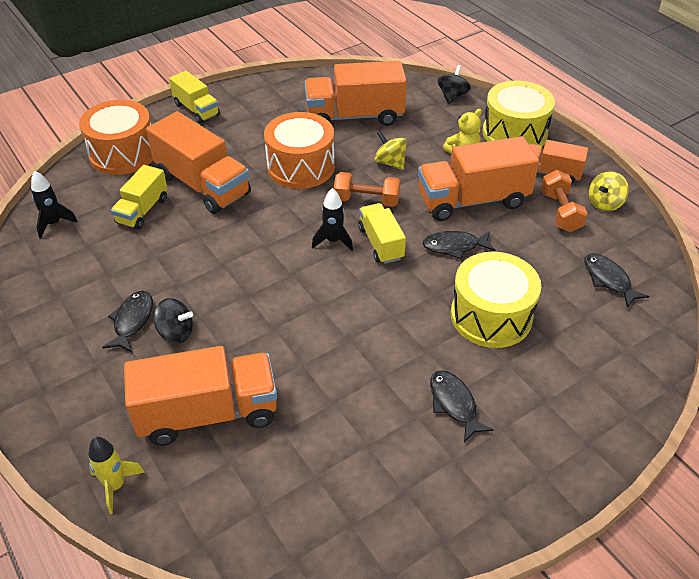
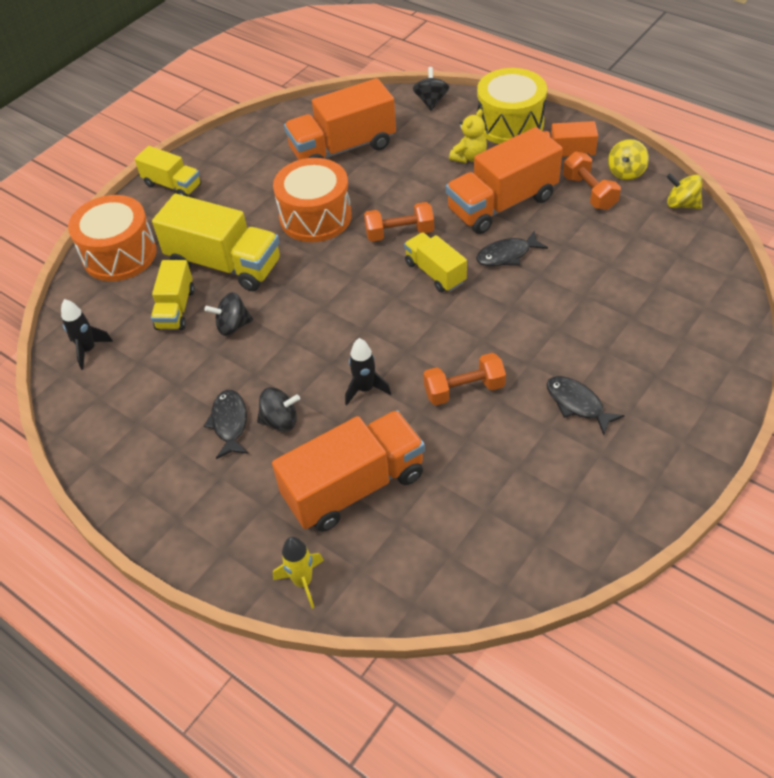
camera: 15 degrees left, 5 degrees up
orange truck [146,111,251,214] -> yellow truck [152,194,280,291]
black rocket [312,188,353,251] -> black rocket moved to [345,338,391,405]
yellow spinning top [375,131,407,170] -> yellow spinning top moved to [667,173,702,209]
yellow drum [451,252,541,348] -> none
black fish [584,253,649,308] -> none
none -> black spinning top [204,292,253,336]
none -> orange dumbbell [423,353,506,405]

